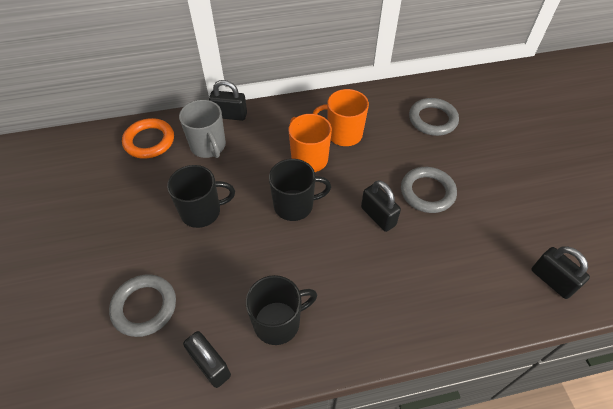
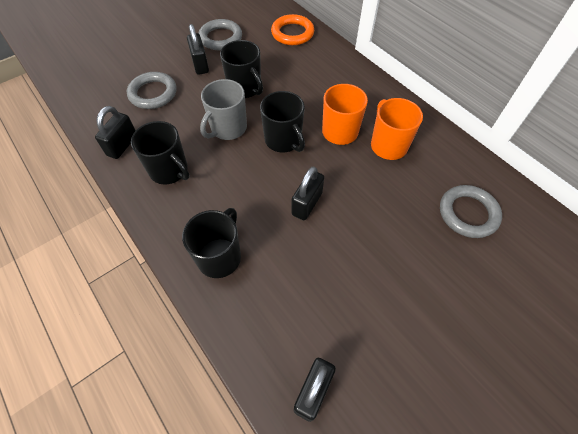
camera: 65 degrees right, 5 degrees up
grey mug [179,100,226,158] -> grey mug moved to [200,79,247,140]
black padlock [209,80,247,121] -> black padlock moved to [187,24,209,75]
grey ring [401,167,457,213] -> grey ring moved to [198,19,242,50]
none -> black mug [182,208,241,278]

